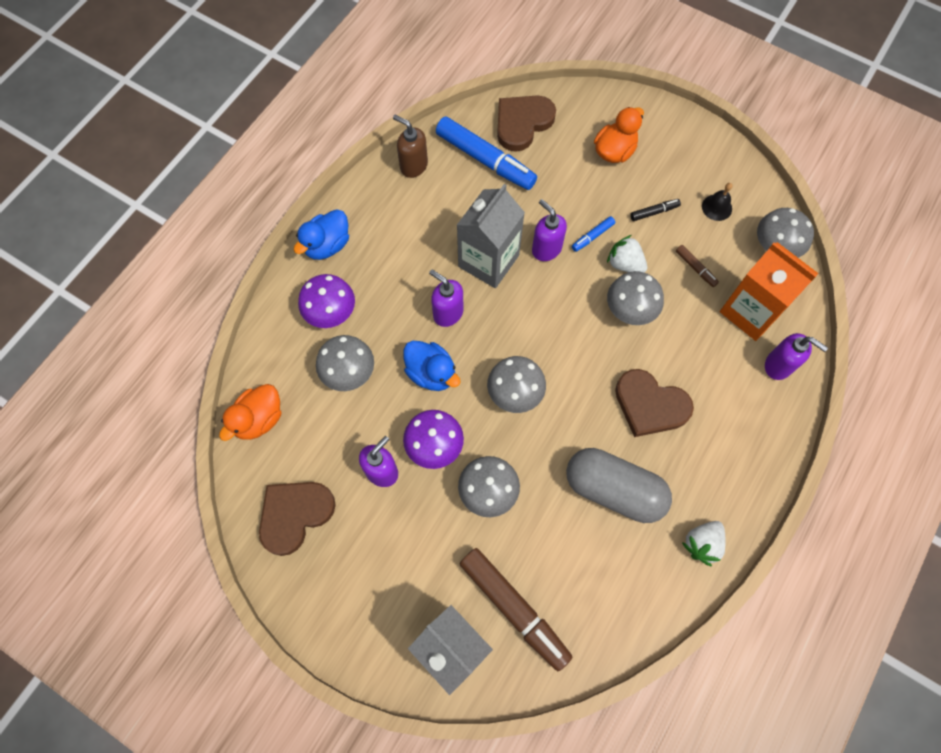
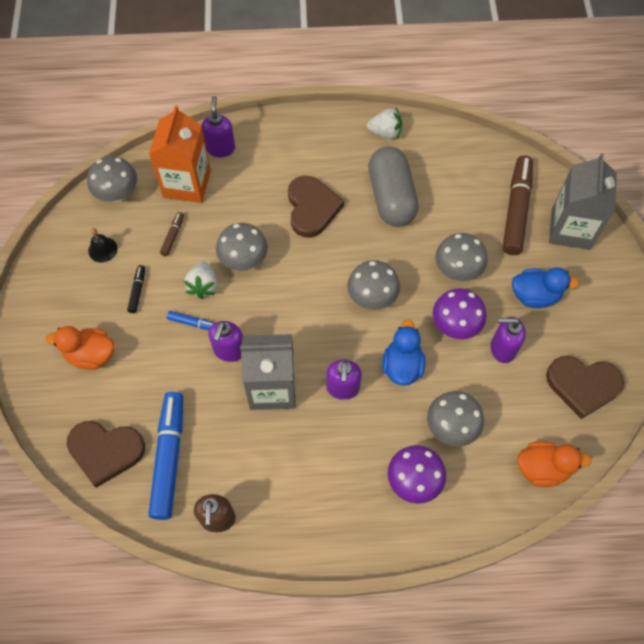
camera: 125 degrees left, 5 degrees down
blue duck [294,209,349,260] -> blue duck moved to [512,267,579,308]
black marker [630,199,681,221] -> black marker turned 60 degrees clockwise [127,265,145,313]

